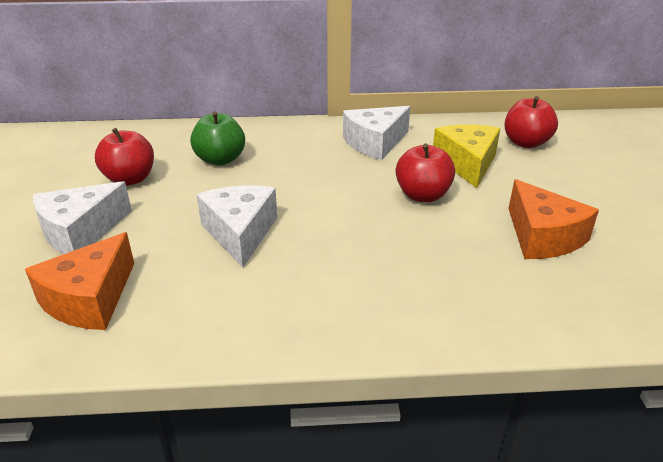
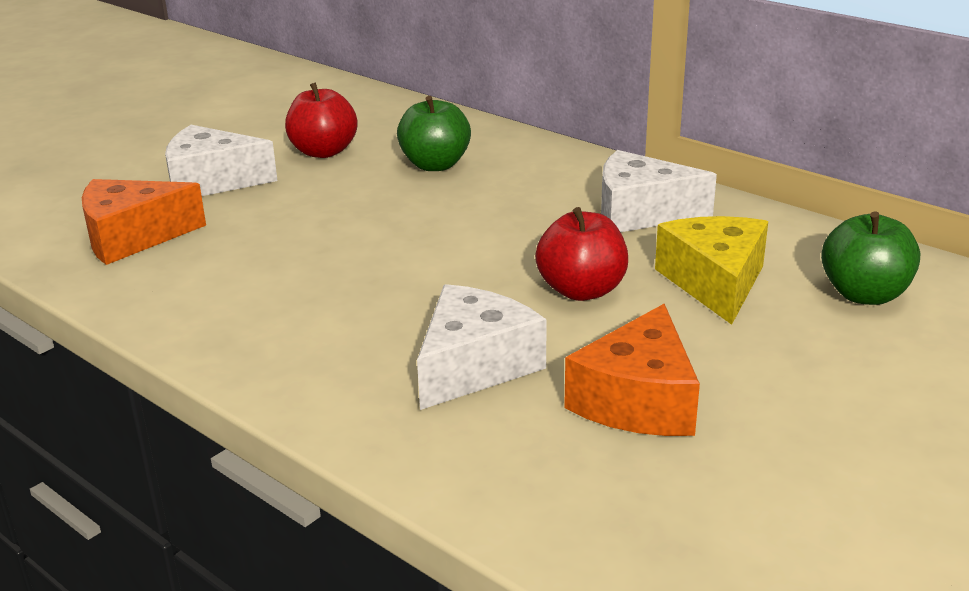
camera: 45 degrees right, 5 degrees down
white cheese [197,185,277,267] -> white cheese moved to [417,284,547,410]
yellow cheese [433,125,500,188] -> yellow cheese turned 45 degrees counterclockwise [655,216,768,325]
red apple [505,96,558,148] -> green apple [821,211,920,305]

